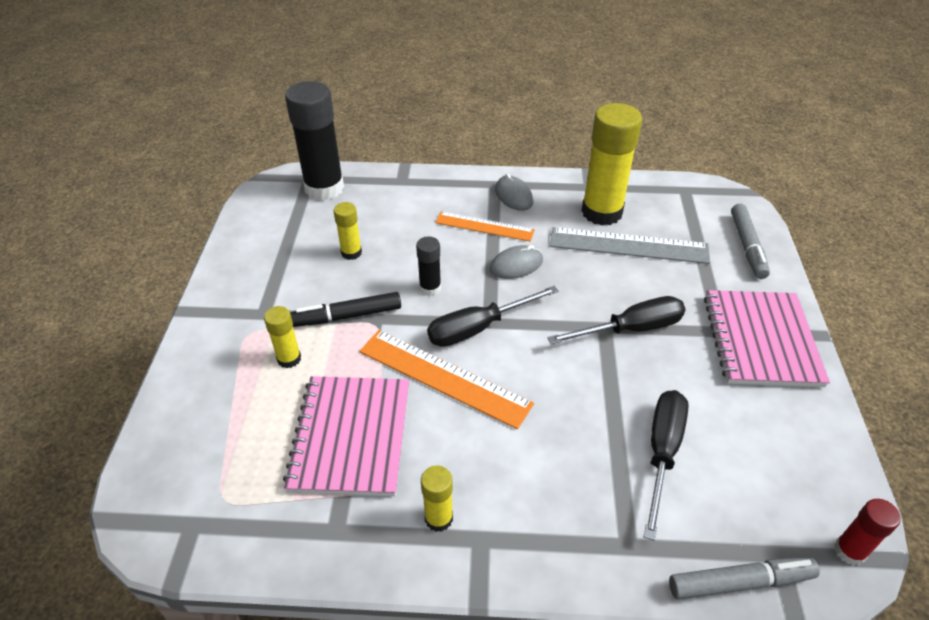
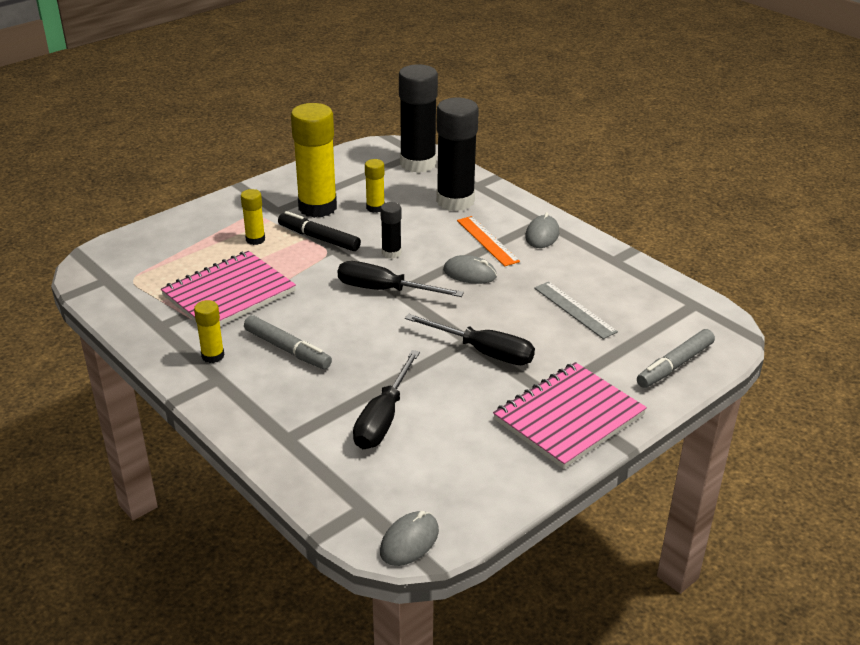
camera: 45 degrees right, 10 degrees down
orange ruler [359,330,534,429] -> none
grey ruler [550,227,710,264] -> grey ruler [534,282,618,339], size x0.65
yellow glue stick [581,103,642,226] -> yellow glue stick moved to [291,103,337,218]
black screwdriver [644,390,689,541] -> black screwdriver turned 135 degrees clockwise [353,350,420,449]
grey marker [669,557,820,600] -> grey marker moved to [244,315,332,369]
red glue stick [834,499,901,565] -> grey mouse [380,511,439,566]
none -> black glue stick [436,98,479,211]

